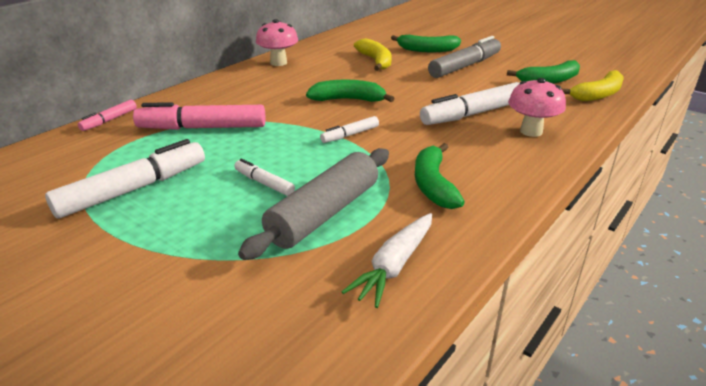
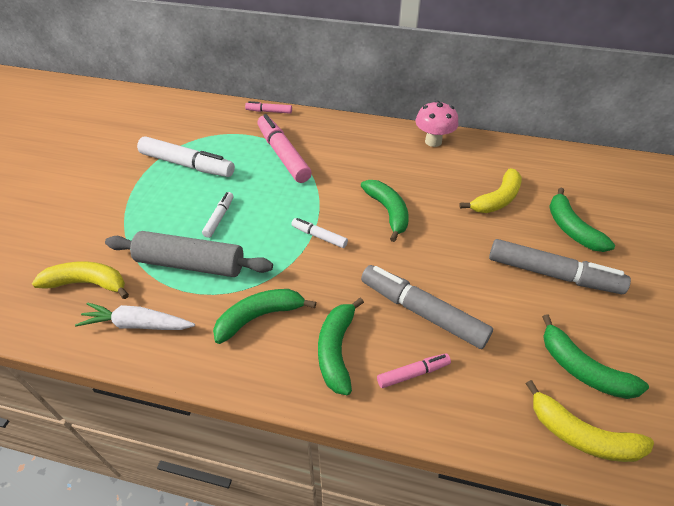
camera: 65 degrees right, 15 degrees up
white marker [420,82,520,125] -> grey marker [361,265,493,349]
pink mushroom [508,78,566,137] -> pink marker [377,353,451,388]
none -> yellow banana [32,261,129,299]
none -> green banana [318,297,364,395]

